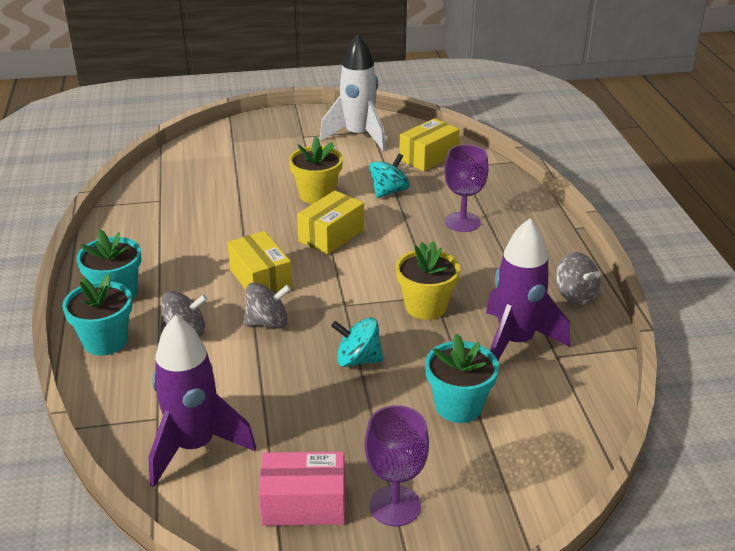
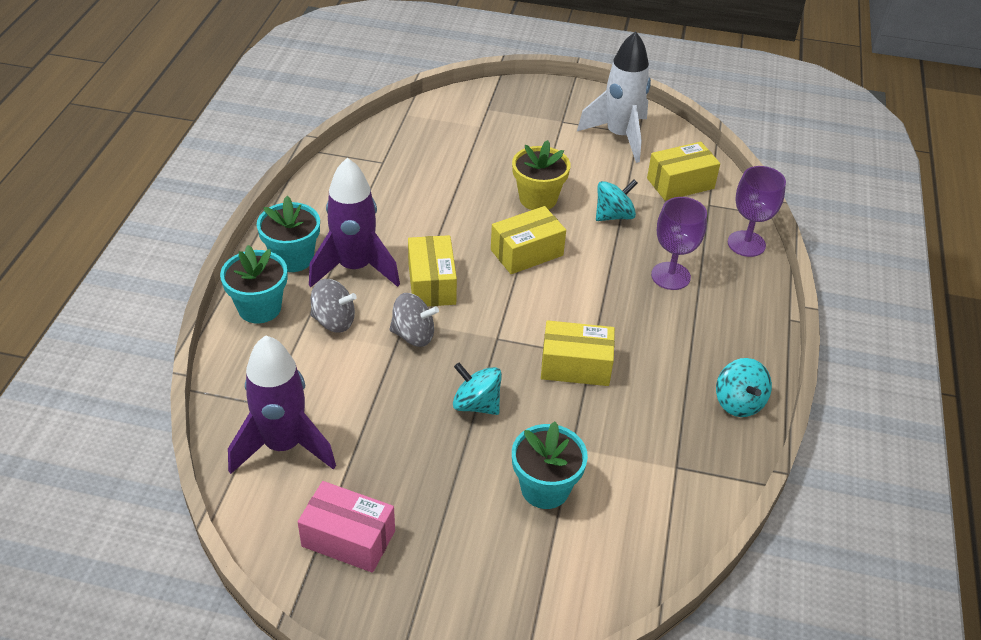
camera: 20 degrees right, 10 degrees up
purple goblet [365,405,429,527] -> purple goblet moved to [728,166,786,257]
yellow flower pot [396,241,460,320] -> yellow box [541,320,615,386]
purple rocket [486,218,570,361] -> purple rocket moved to [309,158,400,287]
grey spinning top [556,252,601,305] -> turquoise spinning top [716,358,772,417]

